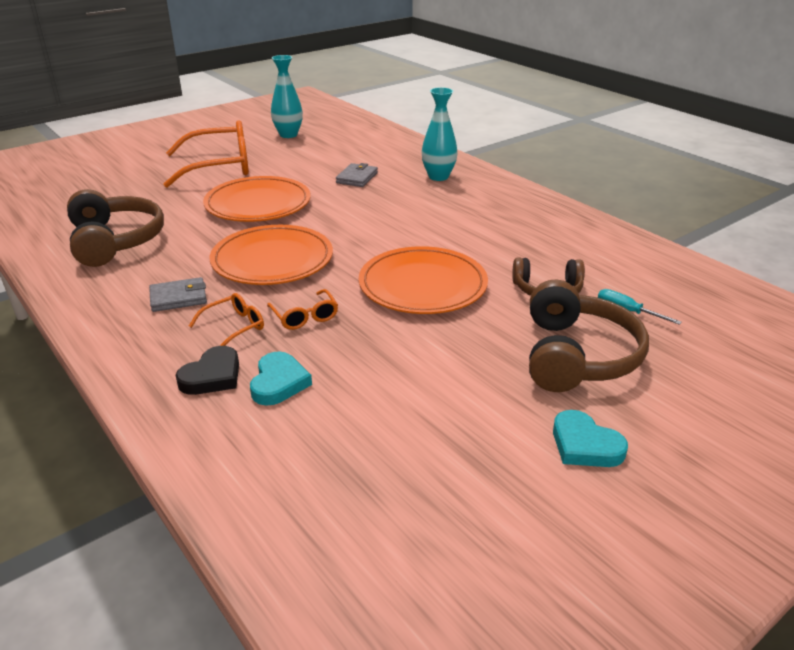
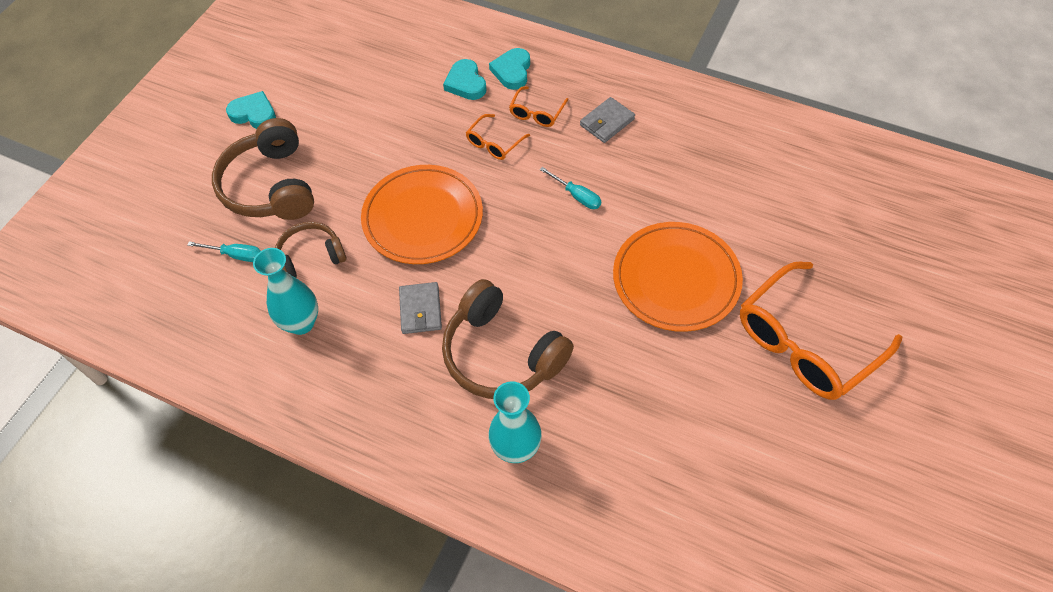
camera: 155 degrees right, 25 degrees up
brown headphones [67,189,164,267] -> brown headphones moved to [442,279,574,399]
black heart [176,346,239,395] -> turquoise heart [489,48,530,90]
orange plate [210,225,333,285] -> turquoise screwdriver [540,167,601,209]
orange glasses [267,289,338,330] -> orange glasses turned 90 degrees counterclockwise [466,114,530,160]
turquoise vase [271,55,303,138] -> turquoise vase moved to [253,248,318,335]
grey wallet [336,163,378,187] -> grey wallet moved to [399,282,442,334]

